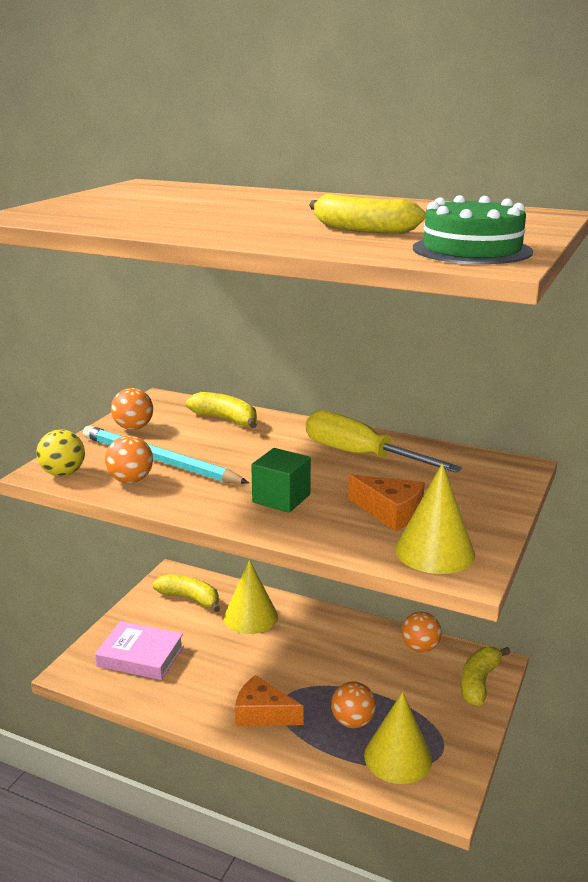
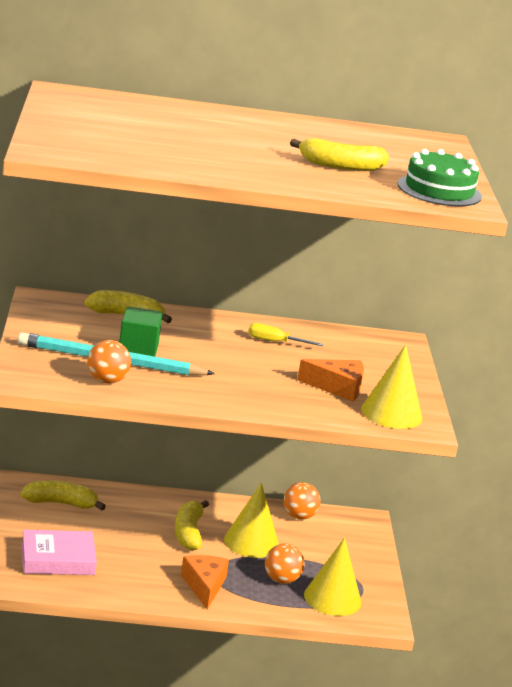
camera: 30 degrees left, 0 degrees up
yellow ball [36,429,85,476] -> none
orange ball [111,388,153,430] -> none
yellow cone [224,560,278,634] -> yellow cone moved to [224,483,279,558]
orange cheese [235,675,304,726] -> orange cheese turned 90 degrees clockwise [181,555,229,609]
green cube [251,448,311,513] -> green cube moved to [119,306,163,357]
yellow screwdriver [306,410,462,473] -> yellow screwdriver [248,323,323,346], size x0.49
yellow banana [461,647,511,706] -> yellow banana moved to [175,500,209,551]

